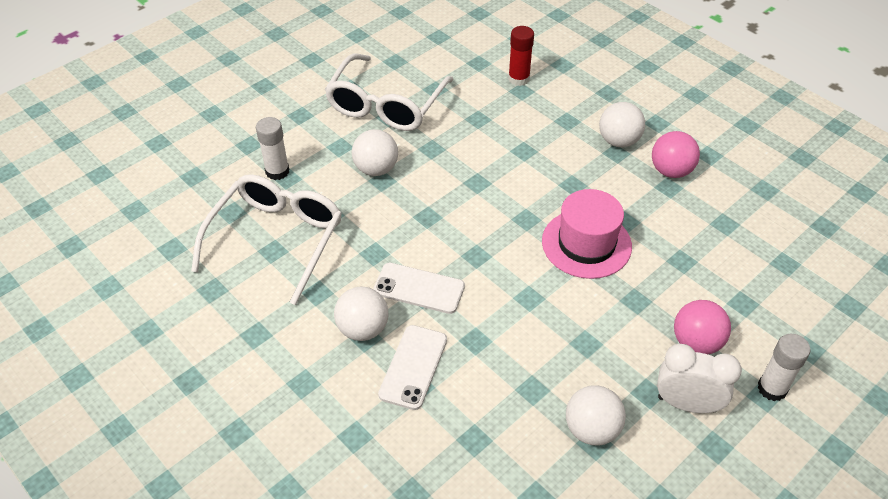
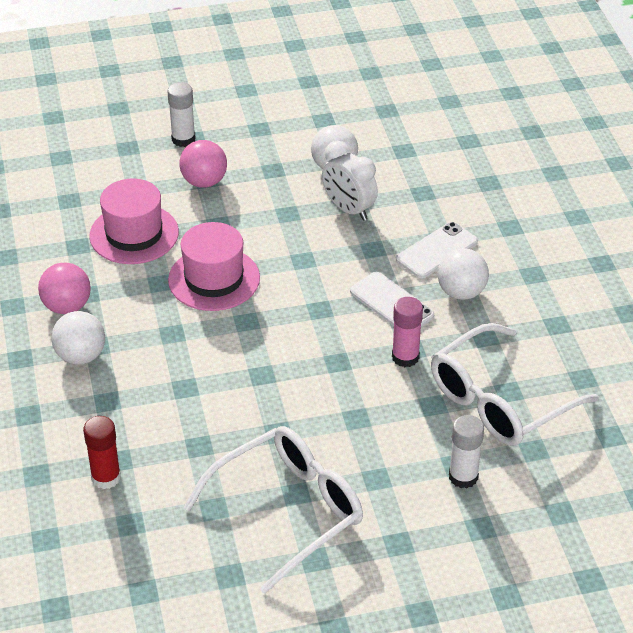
camera: 150 degrees left, 5 degrees down
white ball [352,129,398,176] -> none
white clock [657,344,742,413] -> white clock moved to [322,141,378,221]
none -> pink hat [89,178,179,264]
none -> pink glue stick [392,297,423,367]

